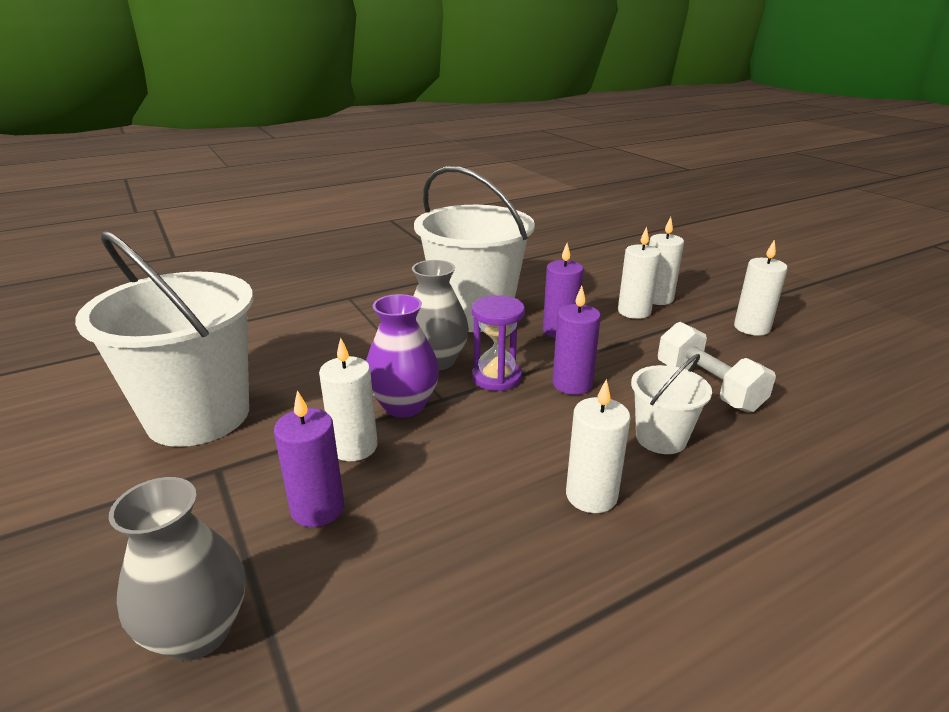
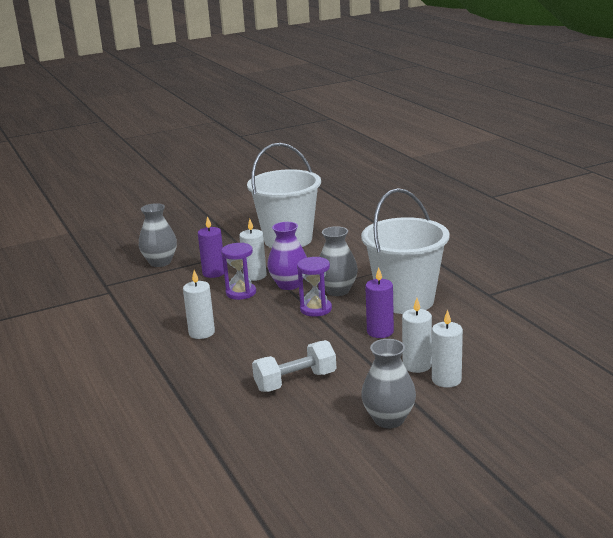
camera: 95 degrees right, 5 degrees down
purple candle [552,286,601,395] -> none
white bucket [631,354,712,454] -> none
white candle [734,239,788,336] -> grey vase [361,339,416,428]
none -> purple hourglass [221,243,256,300]

